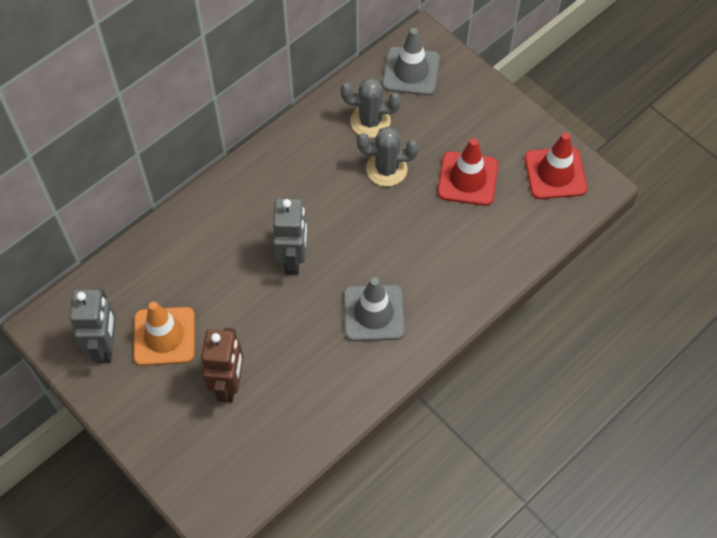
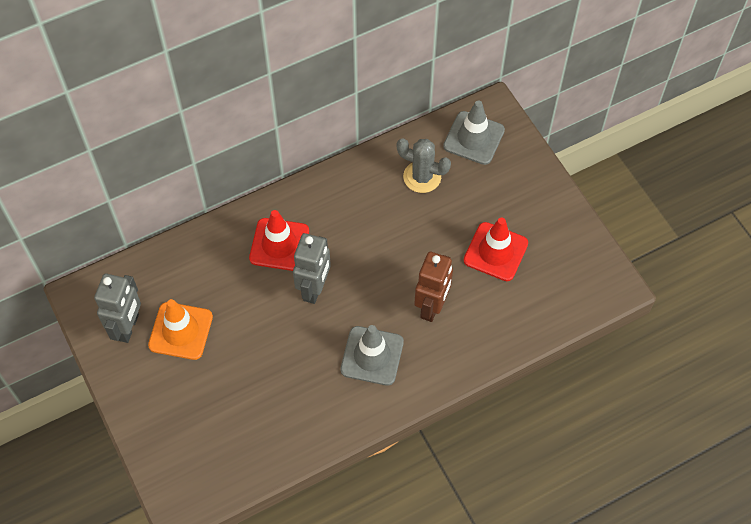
camera: 15 degrees right, 0 degrees up
brown robot [201,328,243,403] -> brown robot moved to [414,251,453,322]
grey cactus [357,126,419,186] -> none
red traffic cone [525,133,587,199] -> red traffic cone moved to [249,210,309,271]

